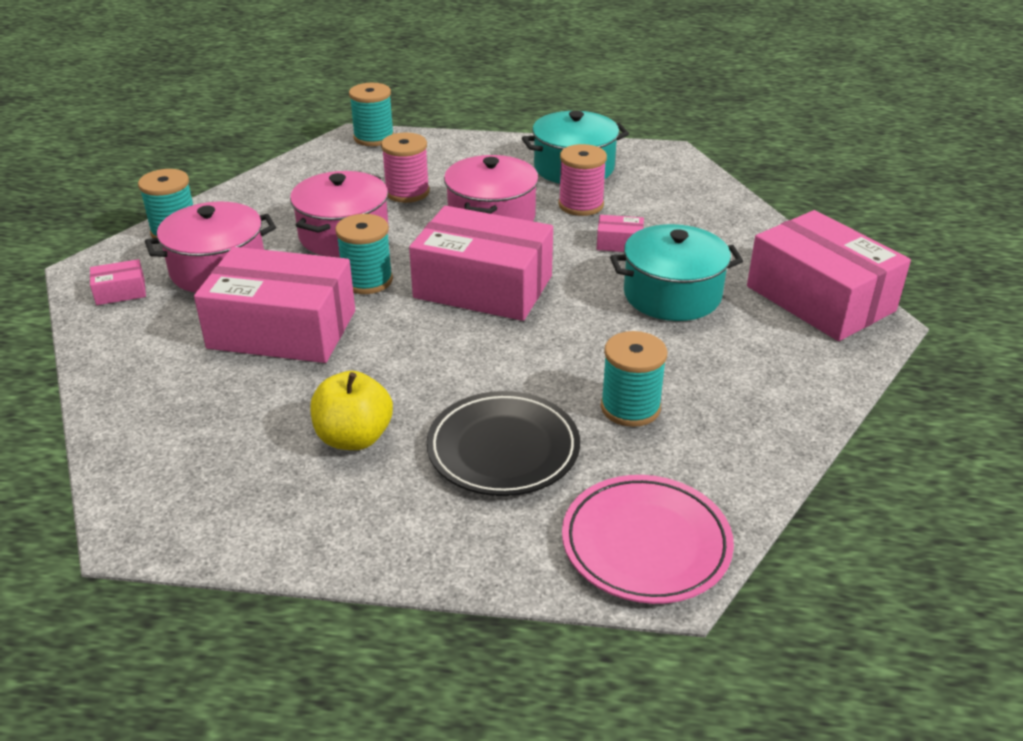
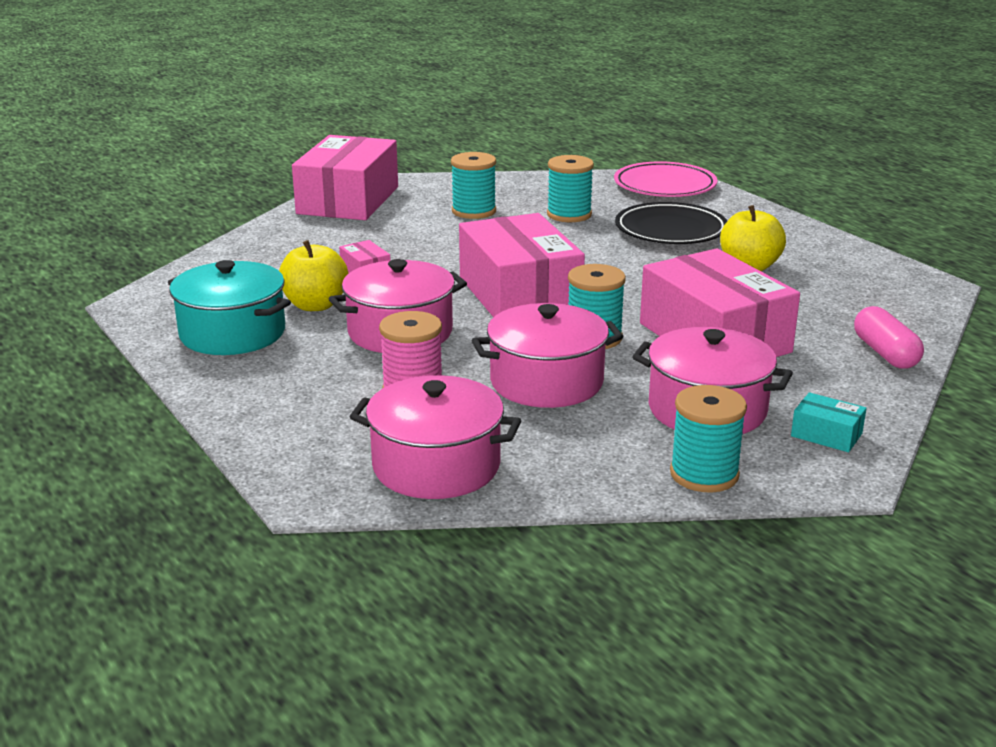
camera: 130 degrees left, 10 degrees down
pink box [90,259,146,305] -> turquoise box [791,392,867,452]
turquoise spool [349,83,394,146] -> turquoise spool moved to [451,152,496,219]
pink spool [558,144,607,216] -> yellow apple [279,240,349,311]
turquoise pot [610,224,743,321] -> none
none -> pink pot [350,375,521,499]
none -> pink capsule [854,306,924,369]

